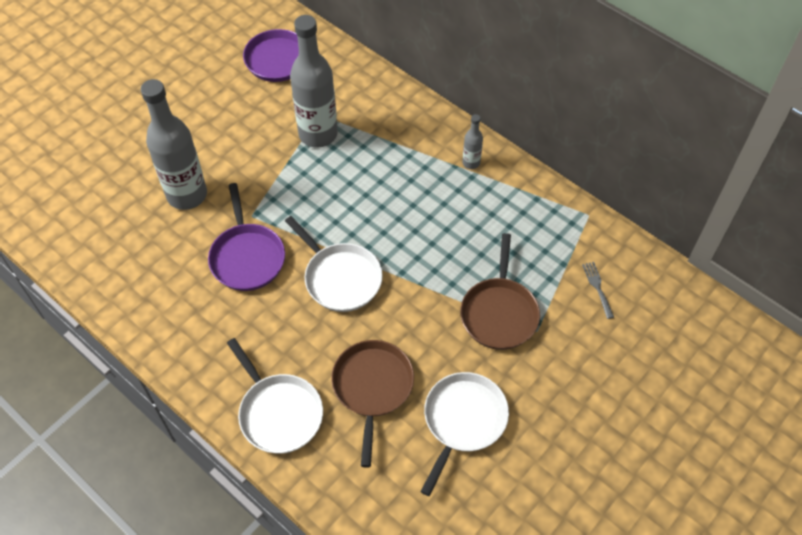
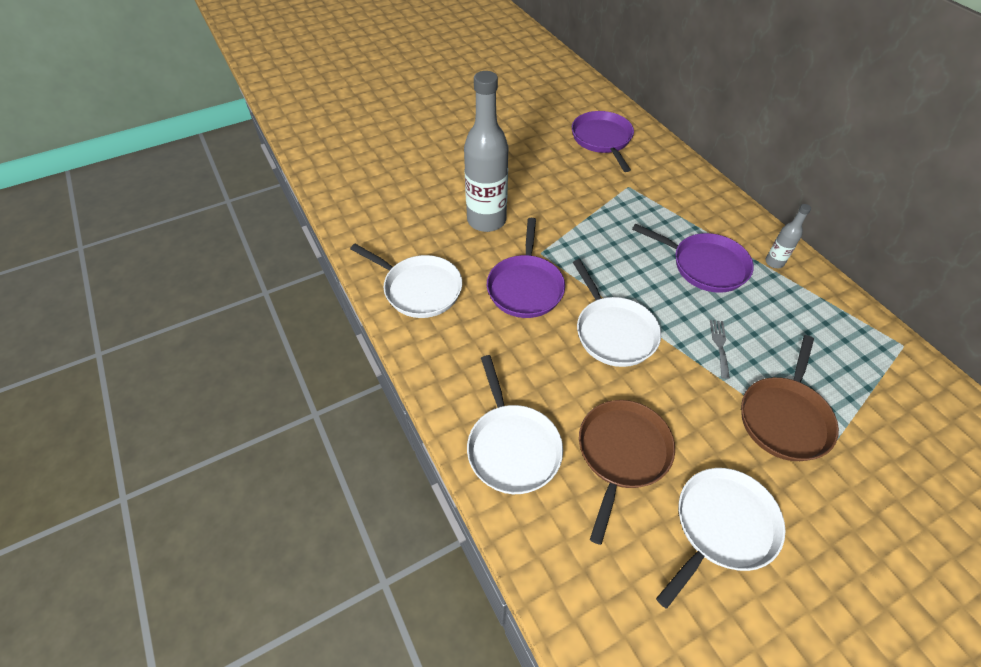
camera: 20 degrees right, 5 degrees down
grey bottle [290,15,338,148] -> none
grey fork [582,262,614,319] -> grey fork moved to [710,320,730,379]
none -> white pan [350,244,462,318]
none -> purple pan [632,224,754,293]

